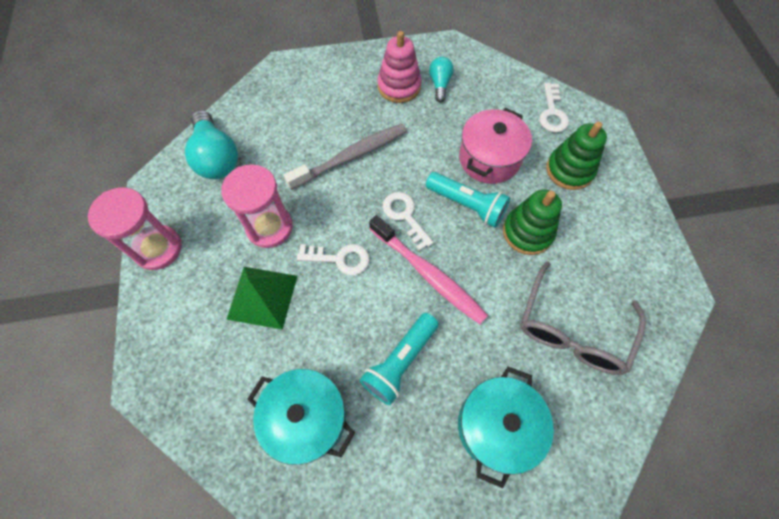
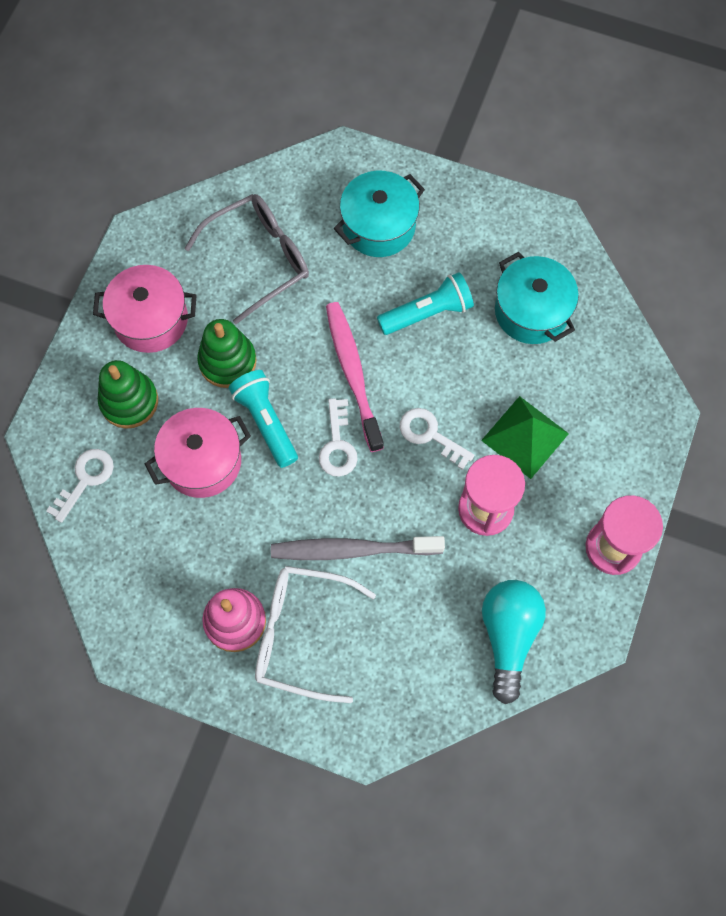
camera: 150 degrees left, 5 degrees up
turquoise light bulb [429,57,454,102] -> none
none -> pink pot [93,265,196,353]
none -> white glasses [255,566,376,703]

